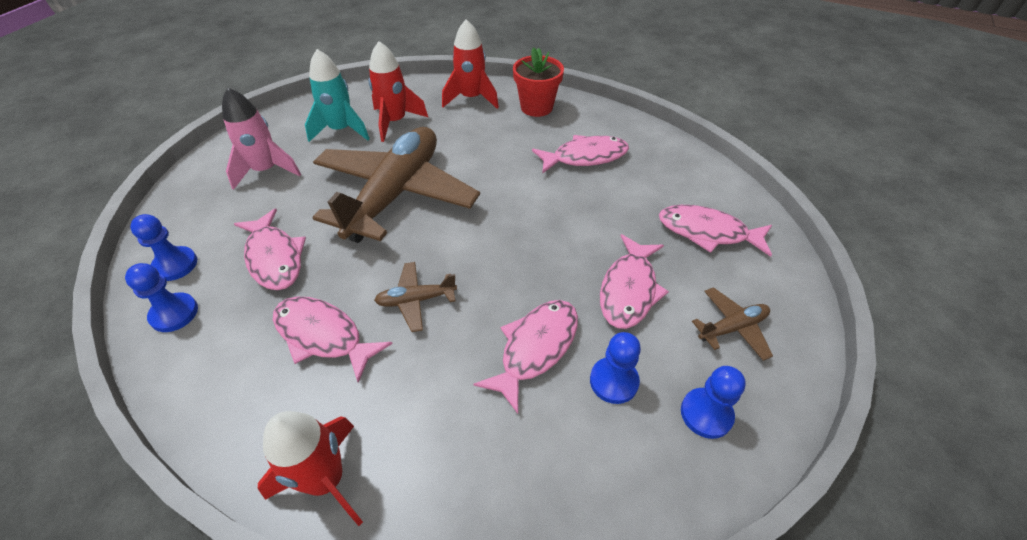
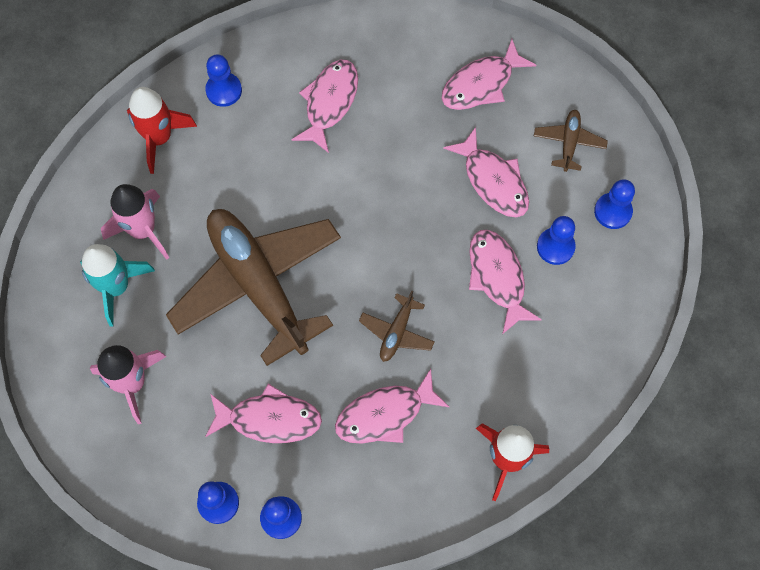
camera: 55 degrees left, 20 degrees up
red rocket [368,41,428,142] -> pink rocket [101,184,169,260]
red flower pot [513,47,564,117] -> blue pawn [205,55,242,107]

